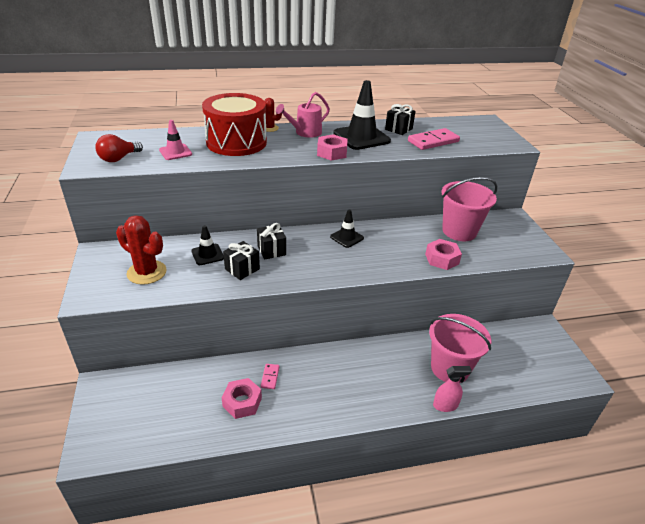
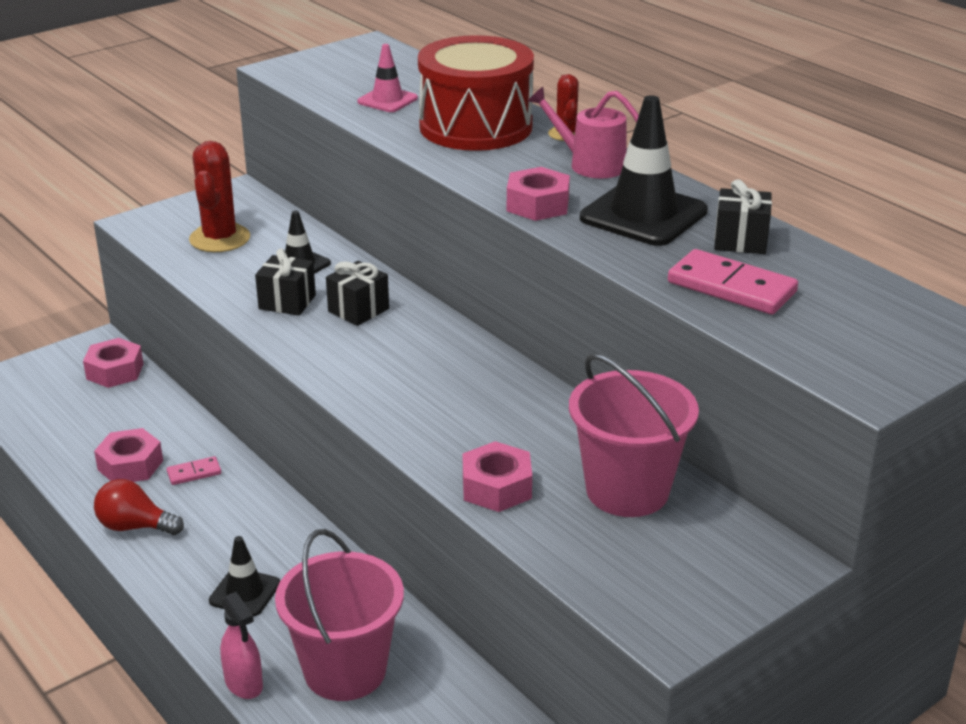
camera: 65 degrees right, 5 degrees down
red light bulb [95,134,143,162] -> red light bulb moved to [94,479,184,535]
black traffic cone [330,210,364,248] -> black traffic cone moved to [209,536,280,616]
none -> pink nut [83,338,143,388]

